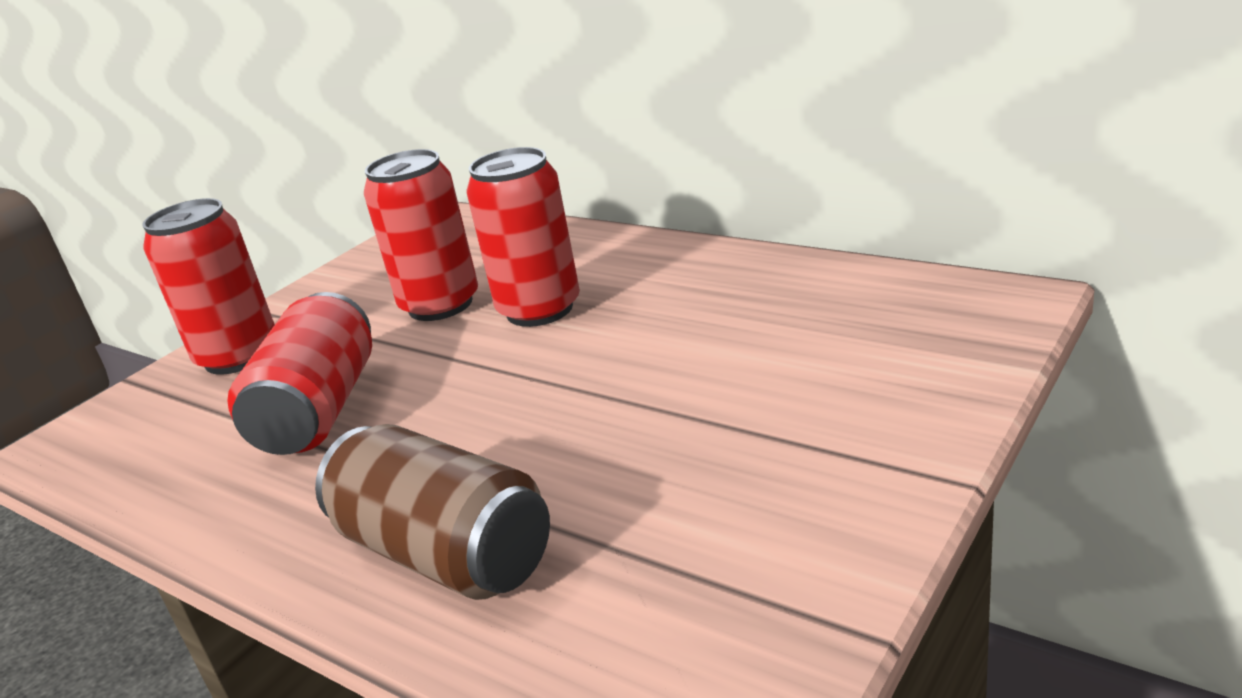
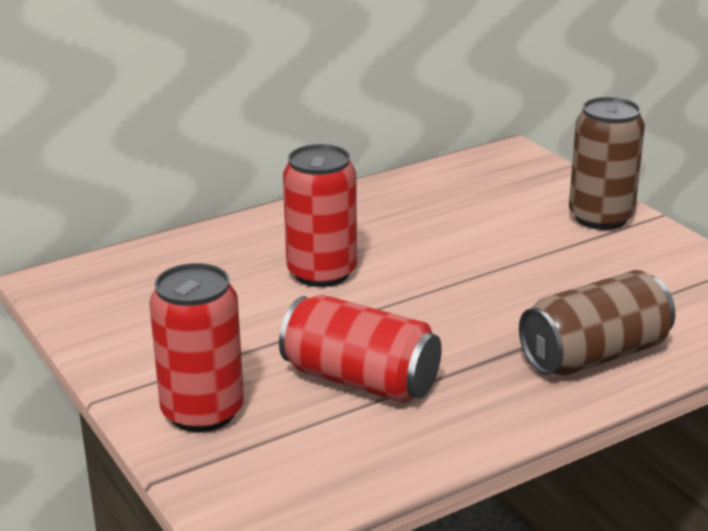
camera: 70 degrees left, 0 degrees up
red can [364,149,478,321] -> none
none -> brown can [569,97,645,230]

